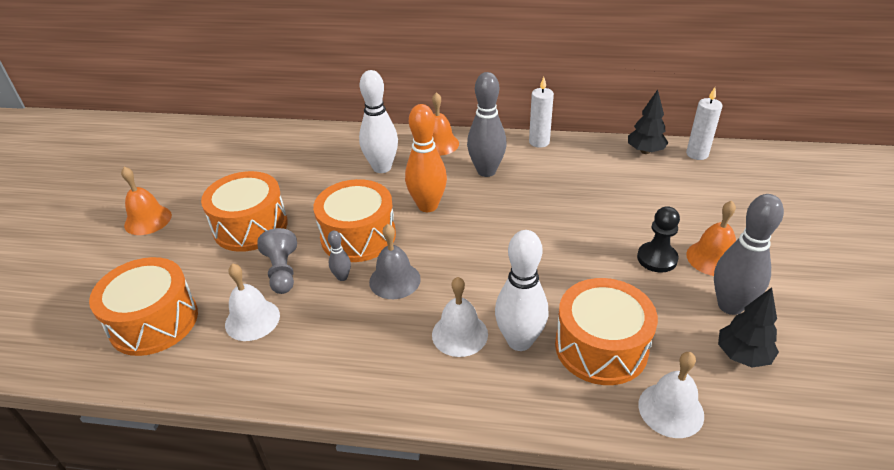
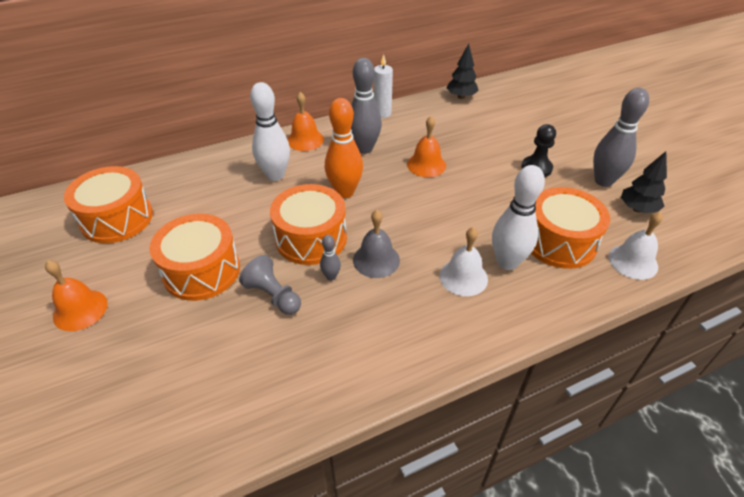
camera: 35 degrees left, 5 degrees up
orange drum [89,257,198,356] -> orange drum moved to [64,166,153,243]
white bell [225,263,280,341] -> none
white candle [686,87,722,160] -> none
orange bell [686,201,736,276] -> orange bell moved to [407,116,446,177]

